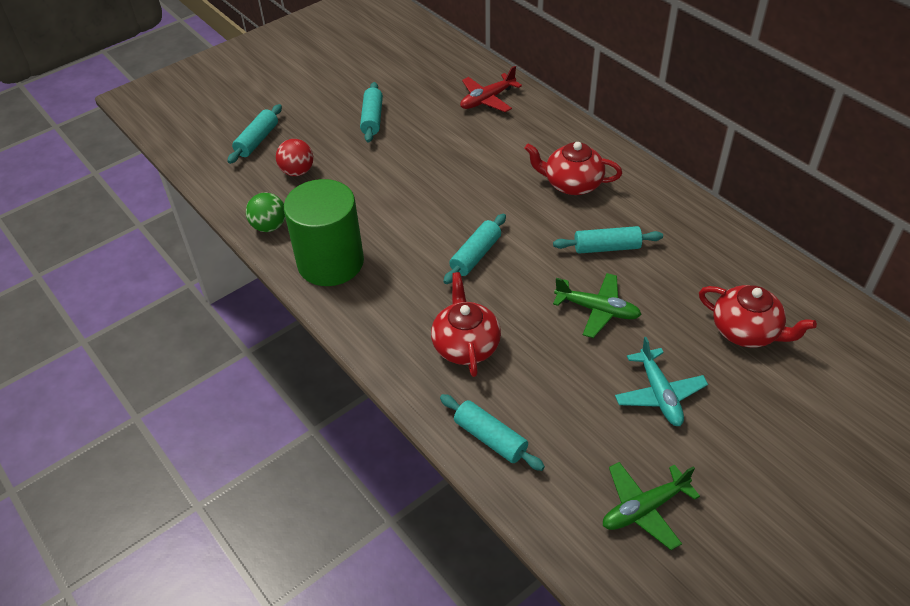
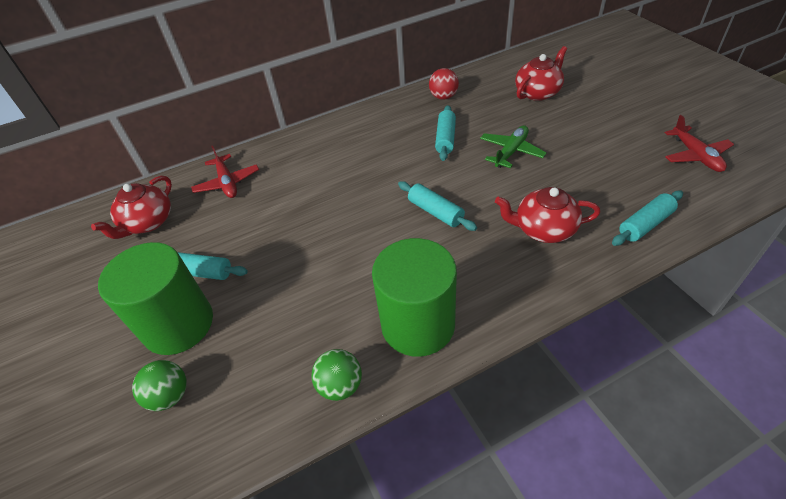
camera: 75 degrees left, 0 degrees up
turquoise rolling pin [227,104,282,164] -> green ball [132,360,187,411]
red ball [276,139,313,176] -> red ball moved to [429,68,459,100]
red teapot [524,142,622,195] -> red teapot moved to [91,176,172,239]
green plane [603,462,700,550] -> red plane [665,115,734,172]
turquoise plane [615,337,708,426] -> none
none -> green cylinder [98,242,213,355]

